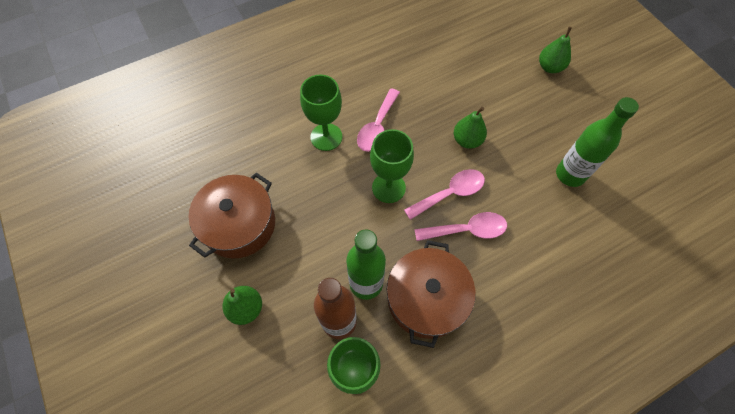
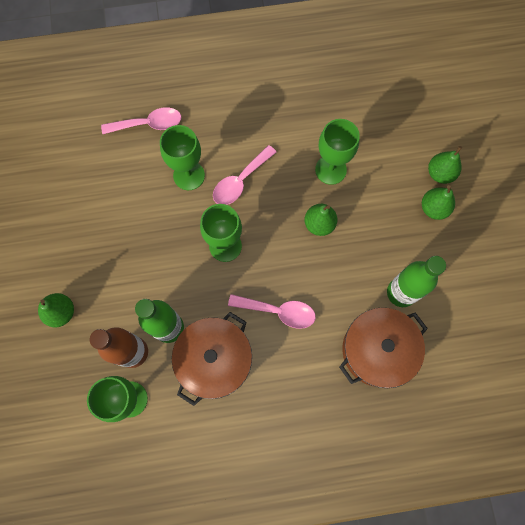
camera: 20 degrees right, 10 degrees up
brown pot [189,173,275,259] -> brown pot moved to [339,308,428,388]
pink spoon [404,169,485,220] -> pink spoon moved to [101,107,181,134]
none -> green goblet [315,119,360,185]
none -> green pear [422,185,455,220]

